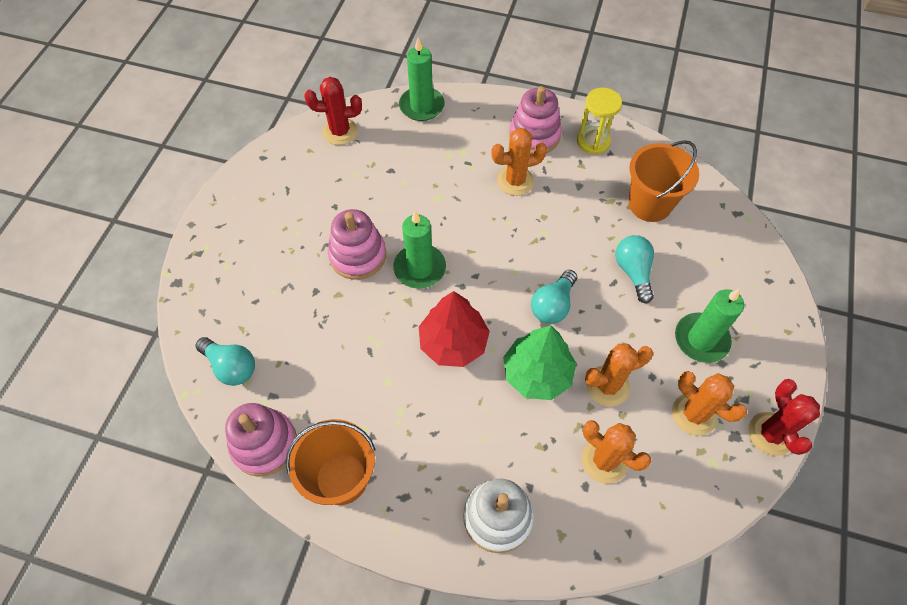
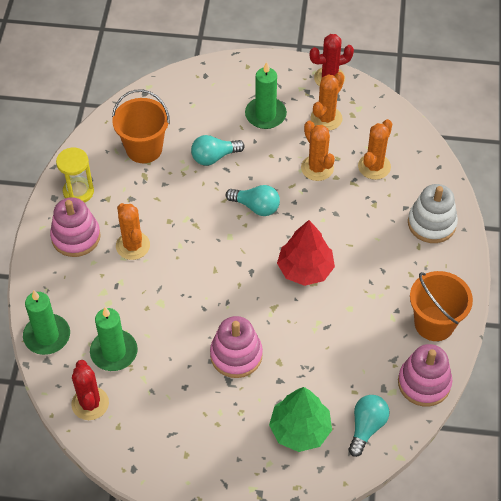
camera: 100 degrees left, 5 degrees down
green candle [393,211,446,289] -> green candle moved to [90,307,138,371]
green tree [503,326,576,400] -> green tree moved to [269,387,332,452]

